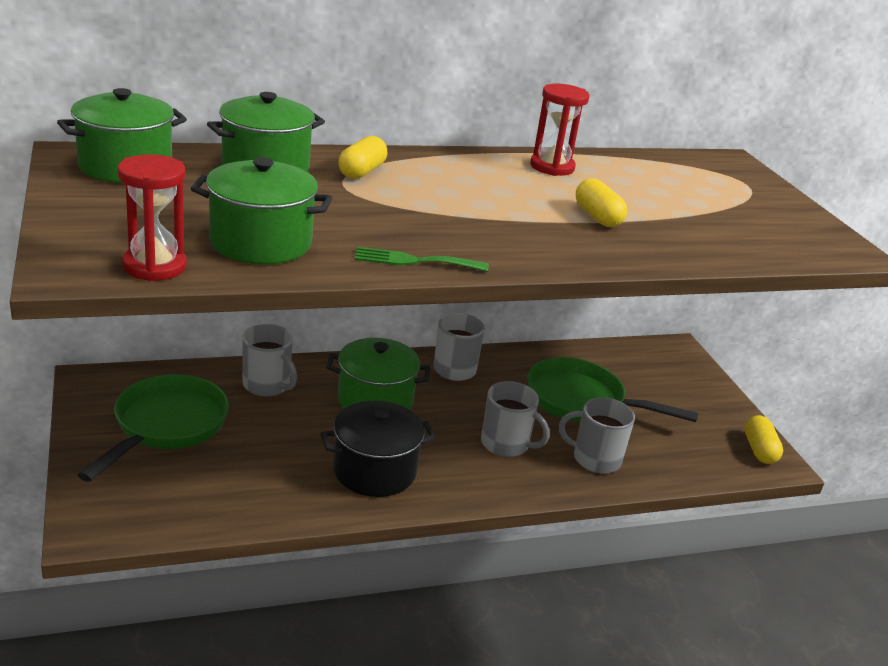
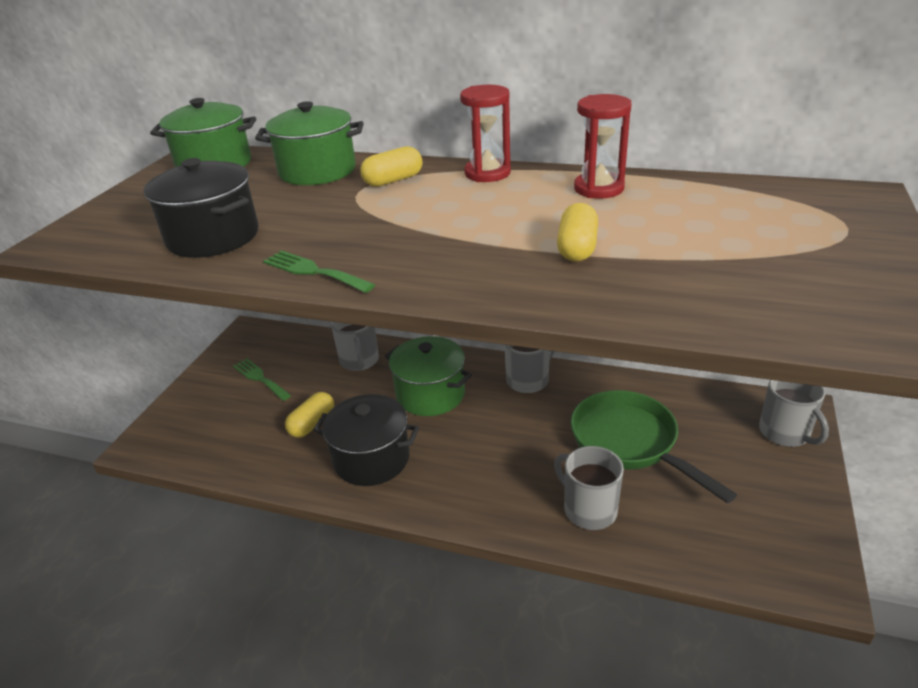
camera: 40 degrees right, 5 degrees up
green pan [78,374,229,482] -> green fork [233,359,291,401]
red hourglass [118,154,187,281] -> red hourglass moved to [460,85,511,182]
green pot [191,158,332,264] -> black pot [144,158,259,258]
grey mug [481,381,550,457] -> grey mug moved to [759,380,829,447]
yellow capsule [745,415,783,464] -> yellow capsule moved to [285,392,334,438]

